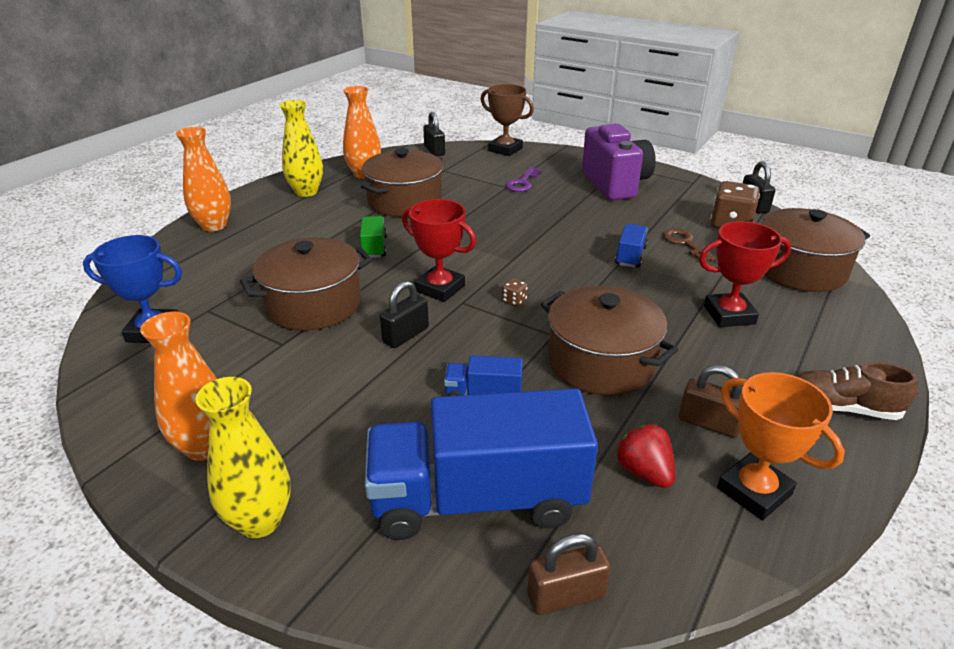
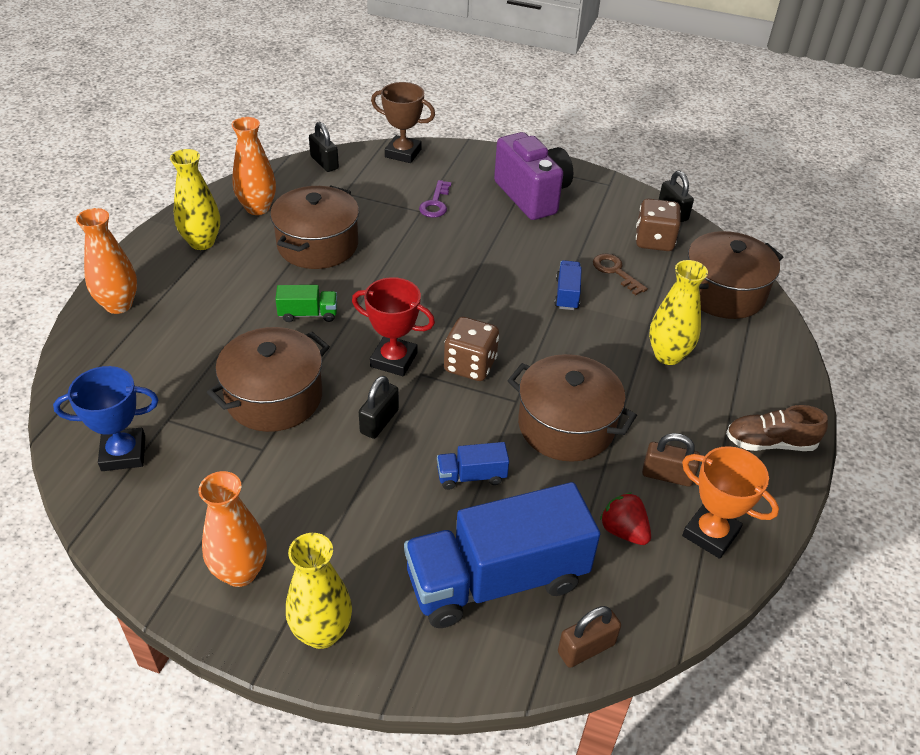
camera: 15 degrees left, 10 degrees up
green truck [360,216,387,258] -> green truck turned 105 degrees clockwise [275,285,337,322]
brown dice [502,278,528,306] -> brown dice [444,317,499,381], size x2.28
red trophy [699,221,791,327] -> yellow vase [649,260,708,365]

